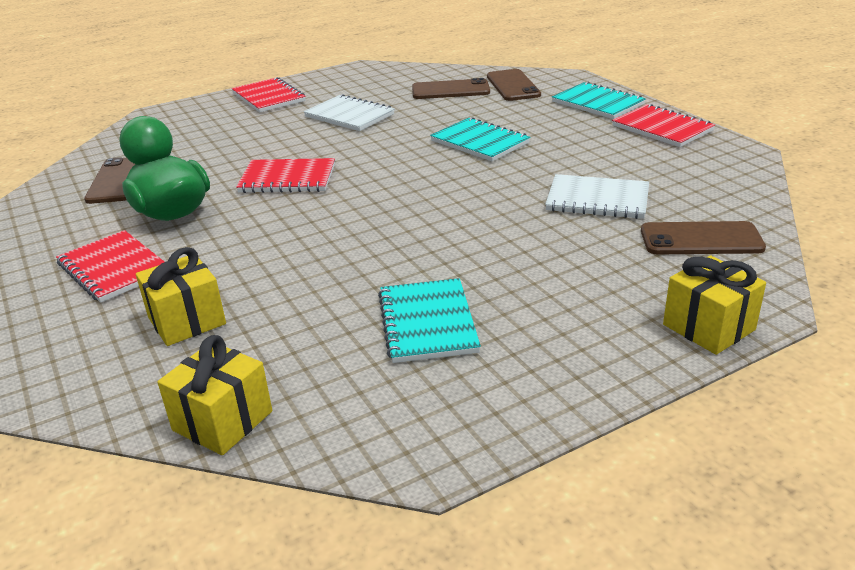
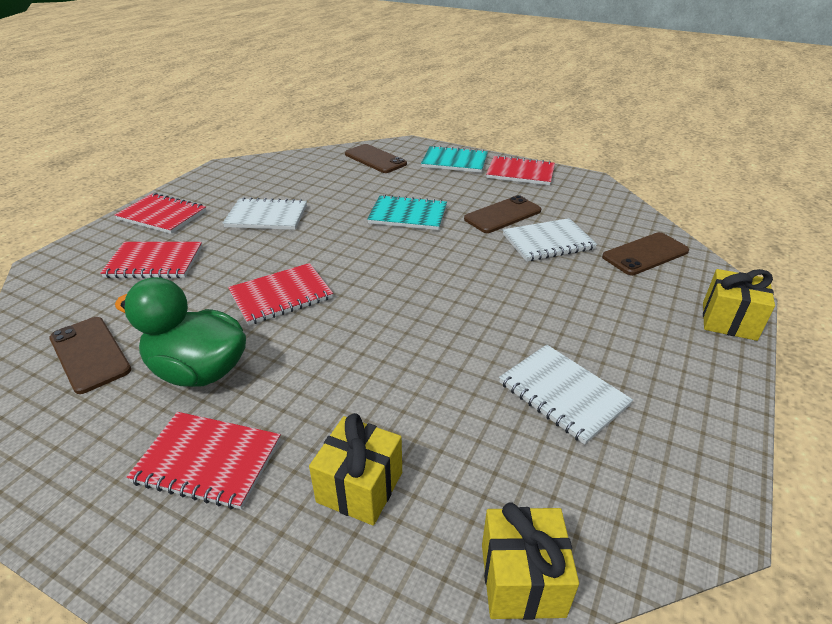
camera: 35 degrees left, 5 degrees up
turquoise notebook [378,278,481,363] -> white notebook [499,344,633,445]
brown phone [412,78,490,99] -> brown phone moved to [464,195,541,233]
none -> red notebook [100,242,202,278]

